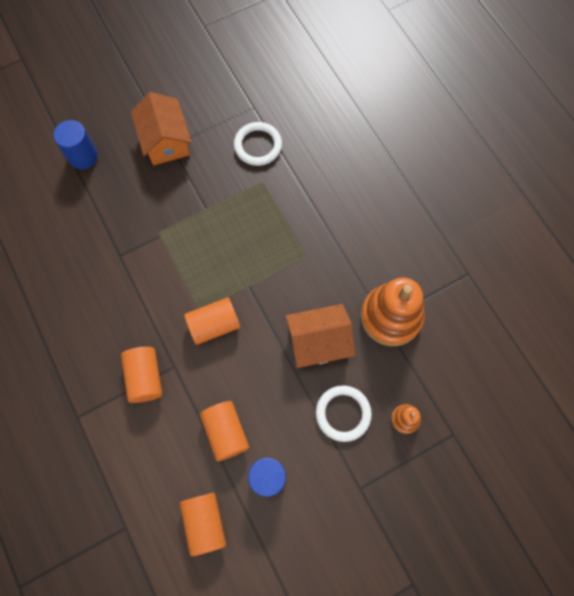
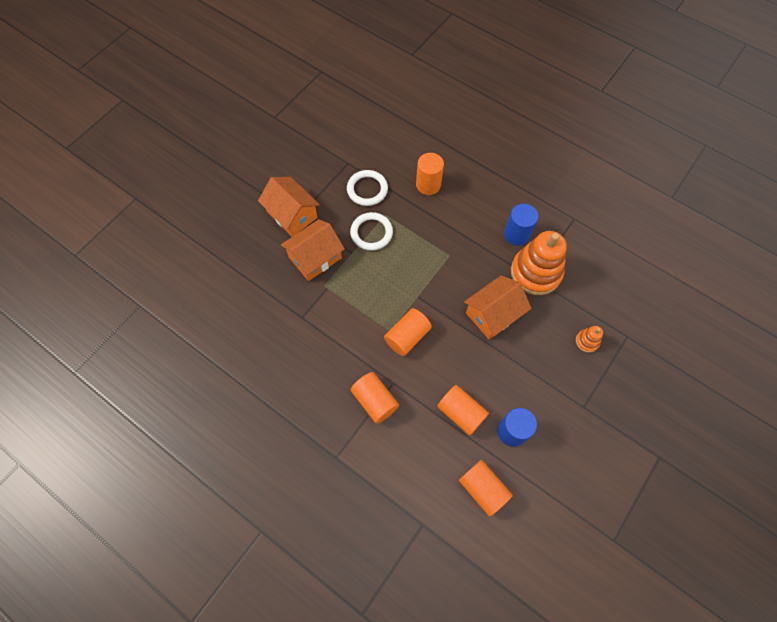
camera: 25 degrees left, 5 degrees down
blue cylinder [53,120,98,169] -> blue cylinder moved to [504,204,538,246]
white ring [316,385,372,442] -> white ring moved to [350,212,393,251]
none -> orange house [281,219,345,281]
none -> orange cylinder [416,153,444,195]

